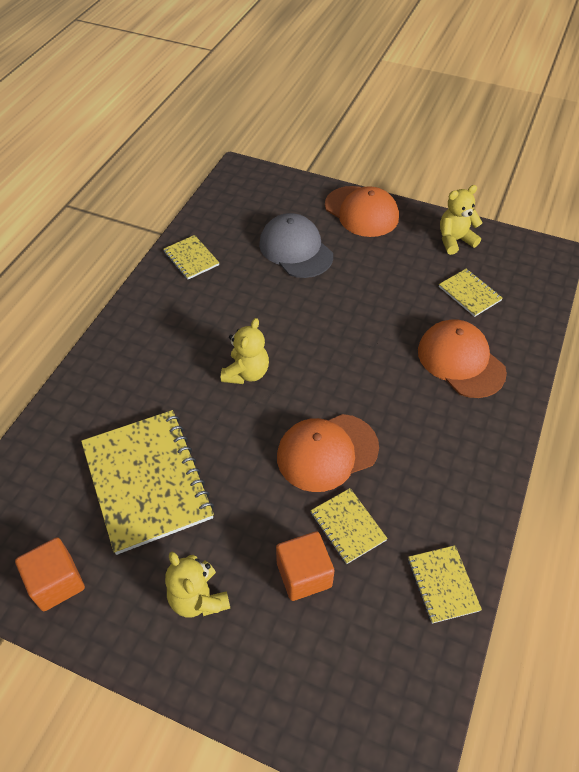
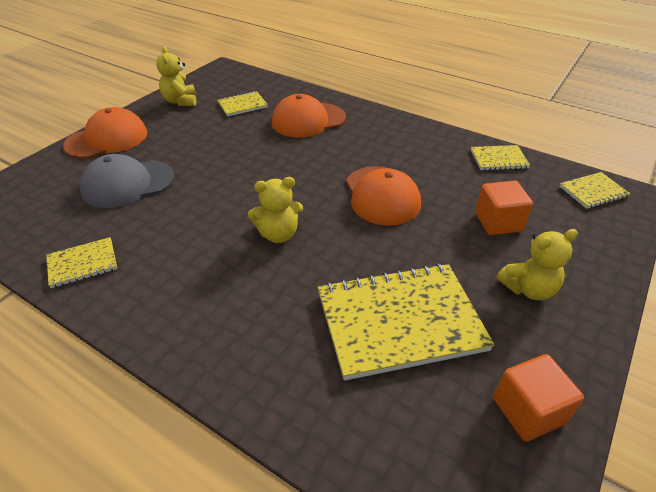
camera: 80 degrees left, 10 degrees down
yellow teddy bear [221,318,269,384] -> yellow teddy bear turned 135 degrees clockwise [248,177,303,243]
yellow notebook [310,488,388,564] -> yellow notebook moved to [560,172,631,209]

